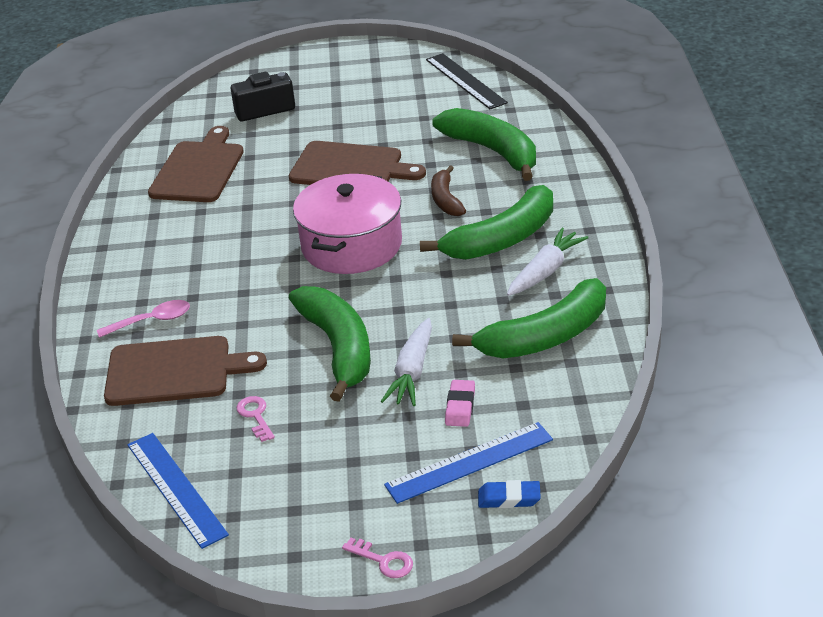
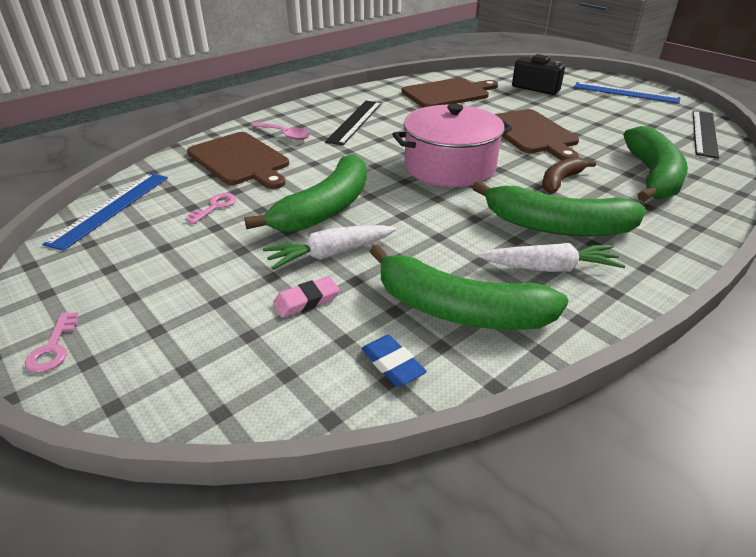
camera: 50 degrees right, 0 degrees up
blue ruler [384,422,553,504] -> blue ruler moved to [574,82,681,104]
blue eraser [478,480,541,508] -> blue eraser moved to [361,335,427,387]
none -> black ruler [325,101,382,145]

